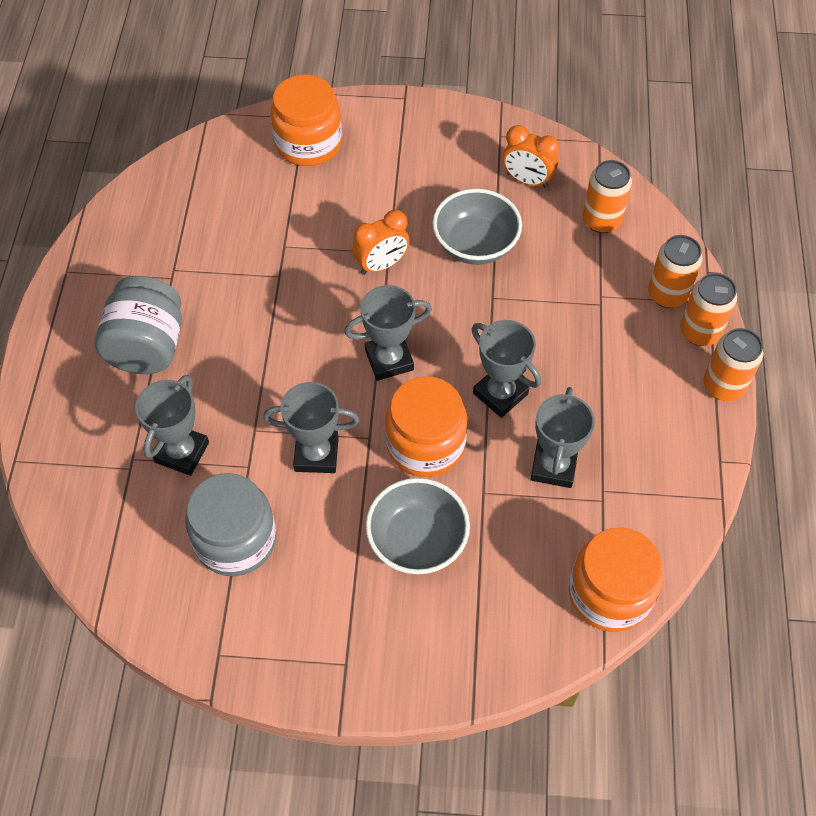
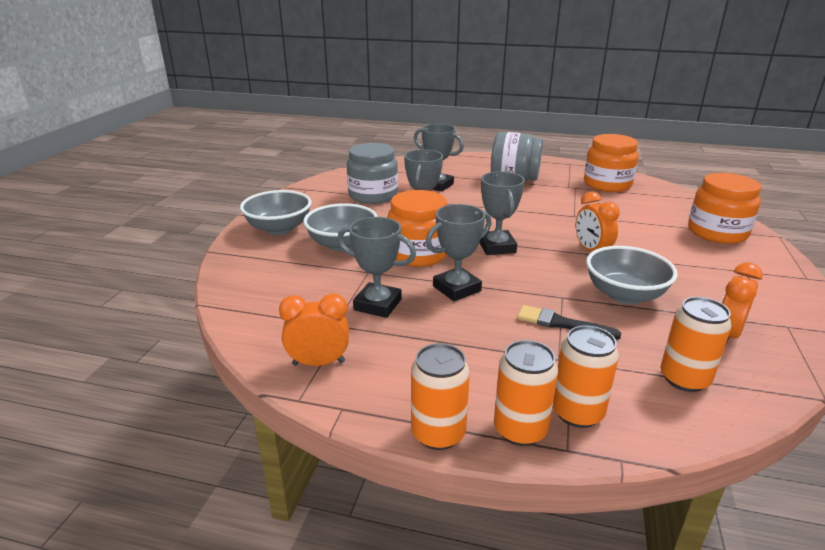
camera: 100 degrees right, 30 degrees down
orange jar [569,527,663,632] -> orange jar moved to [584,134,639,192]
none -> grey bowl [240,190,312,235]
none -> orange clock [279,293,349,366]
none -> black brush [517,305,621,340]

